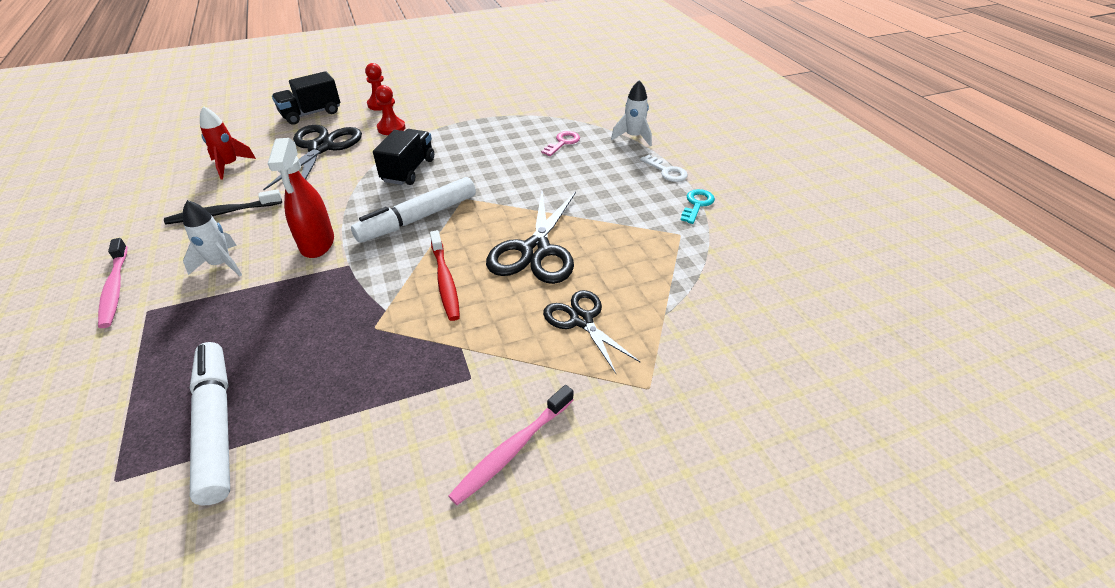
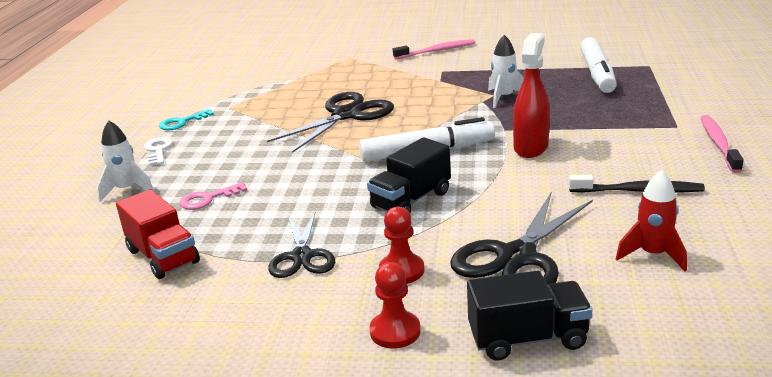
camera: 150 degrees left, 15 degrees down
white rocket [183,200,242,276] -> white rocket moved to [488,35,524,108]
red toothbrush [430,230,460,321] -> none
black scissors [543,290,640,374] -> black scissors moved to [268,212,335,278]
none -> red truck [116,189,200,279]

